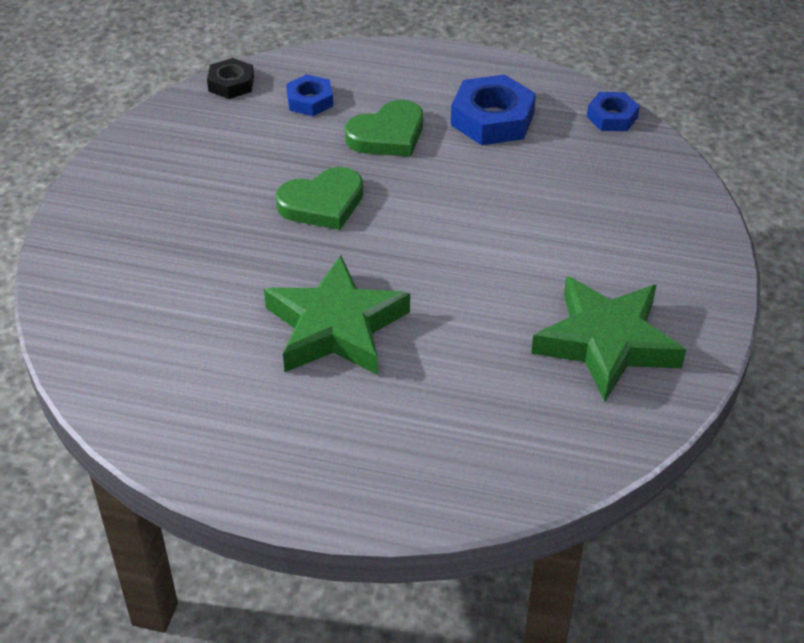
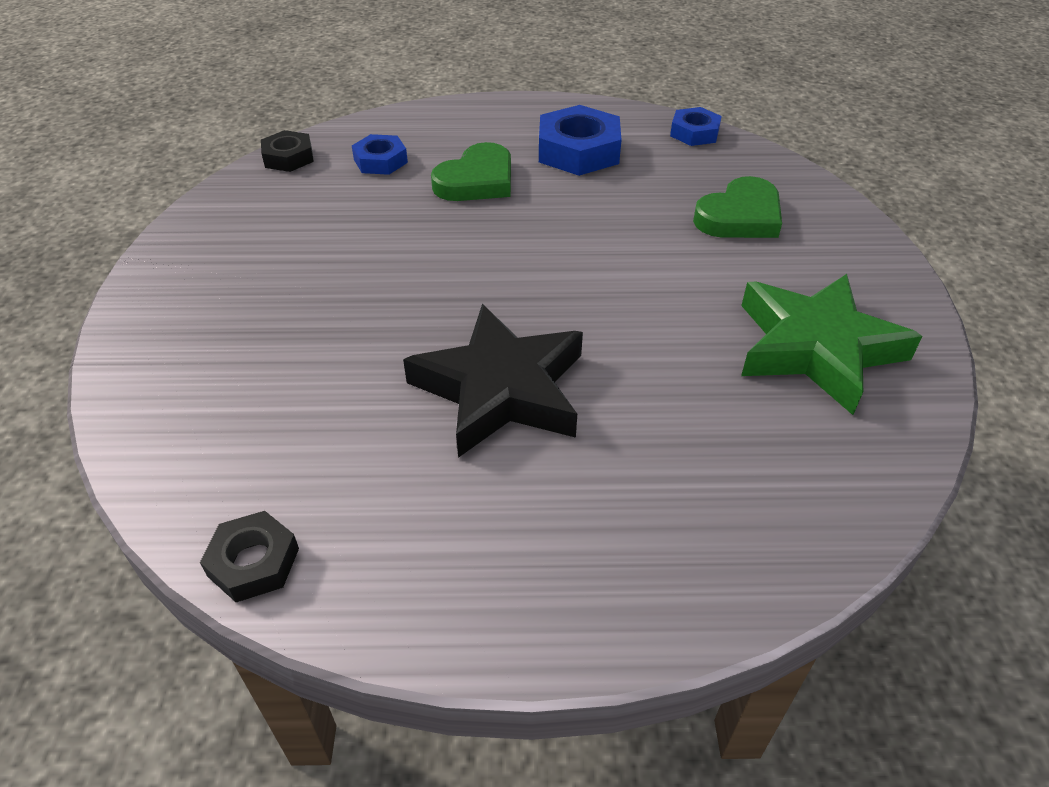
camera: 15 degrees left, 0 degrees up
green star [264,255,410,375] -> black star [403,304,583,458]
green heart [276,167,363,230] -> green heart moved to [693,176,782,238]
none -> black nut [200,511,299,602]

